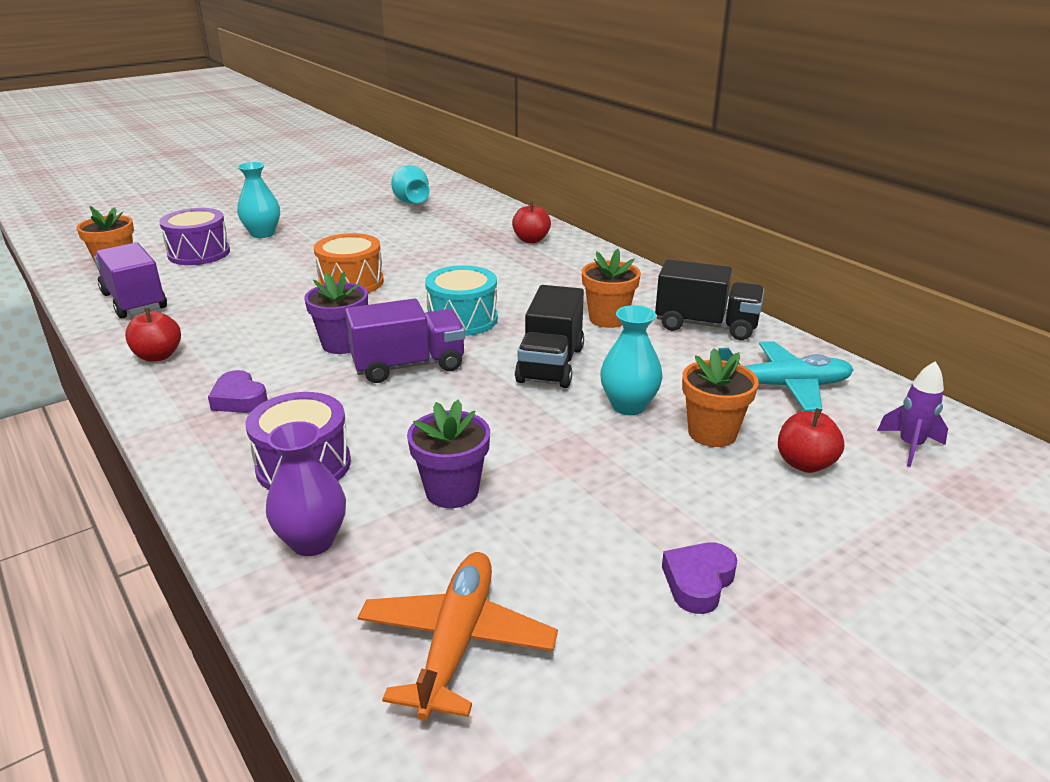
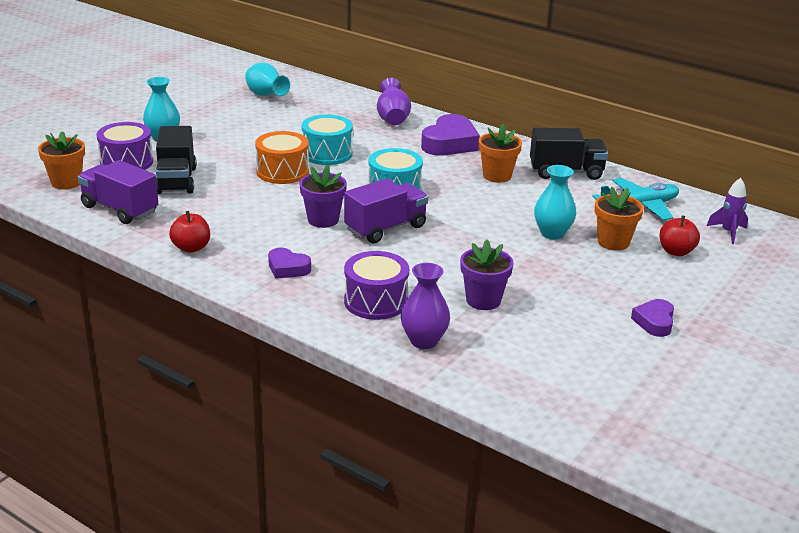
camera: 20 degrees left, 0 degrees up
orange plane [358,552,558,721] -> none
red apple [512,202,551,243] -> purple vase [377,78,411,125]
black truck [515,285,584,388] -> black truck moved to [156,126,197,194]
none -> turquoise drum [301,115,353,165]
none -> purple heart [421,114,480,156]

